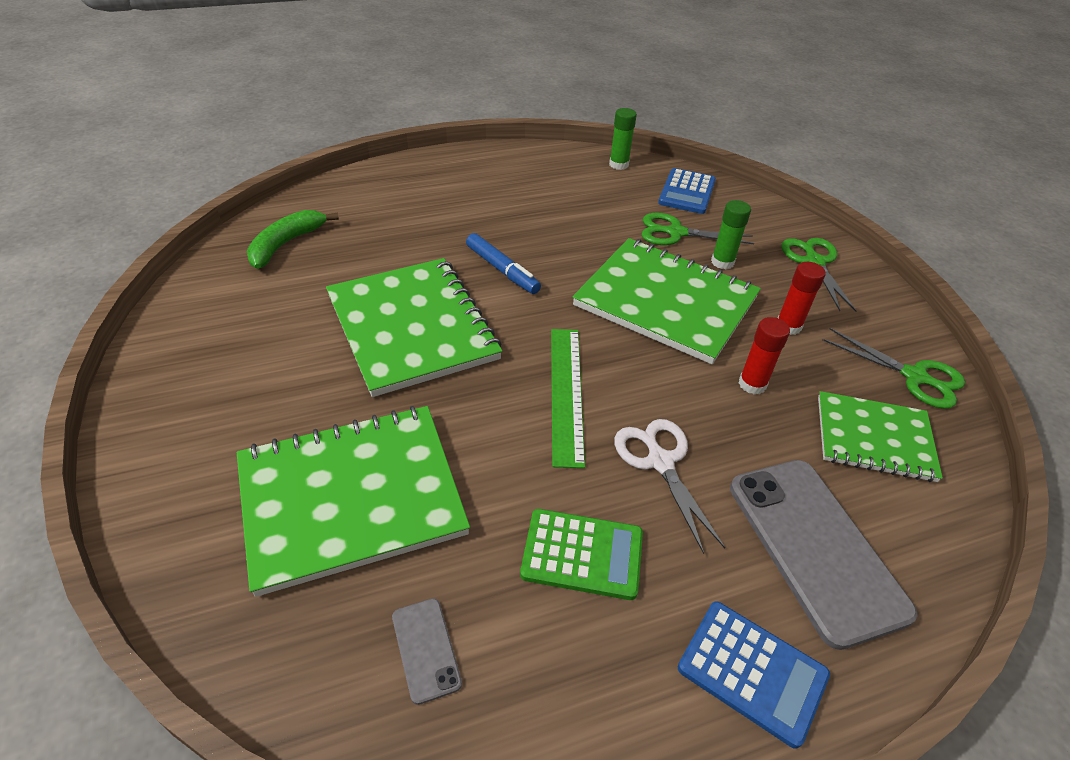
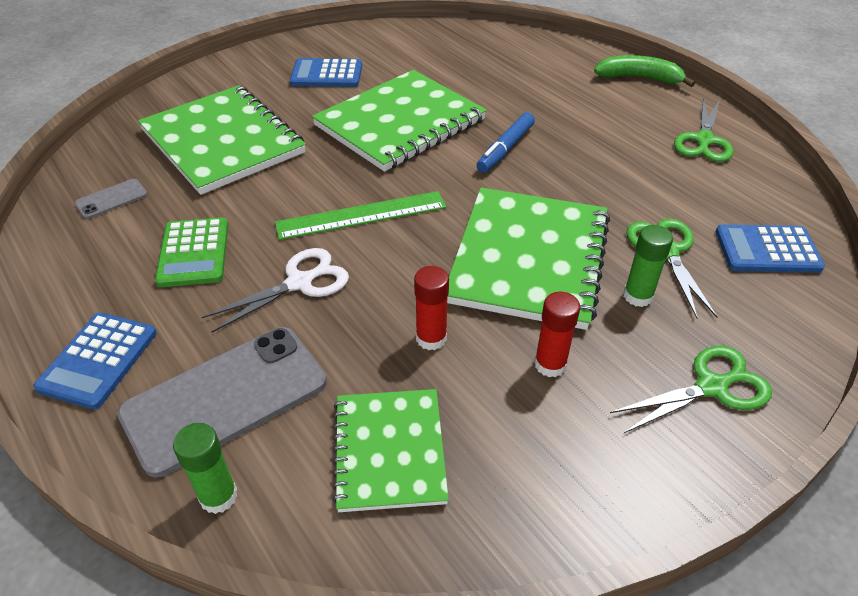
camera: 75 degrees right, 0 degrees up
green banana [247,210,339,269] -> green banana moved to [594,55,695,87]
green glue stick [609,108,637,170] -> green glue stick moved to [173,423,237,514]
green scissors [822,328,965,409] -> green scissors moved to [674,98,733,162]
none -> blue calculator [290,58,362,87]

